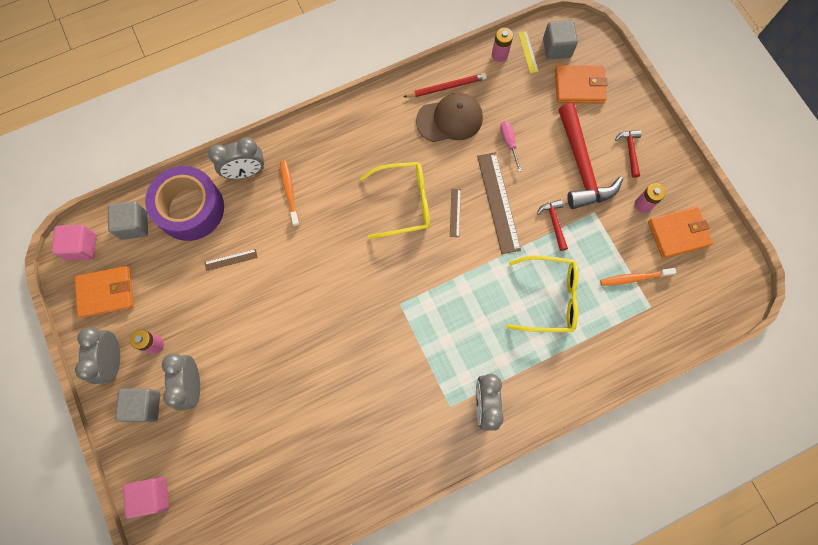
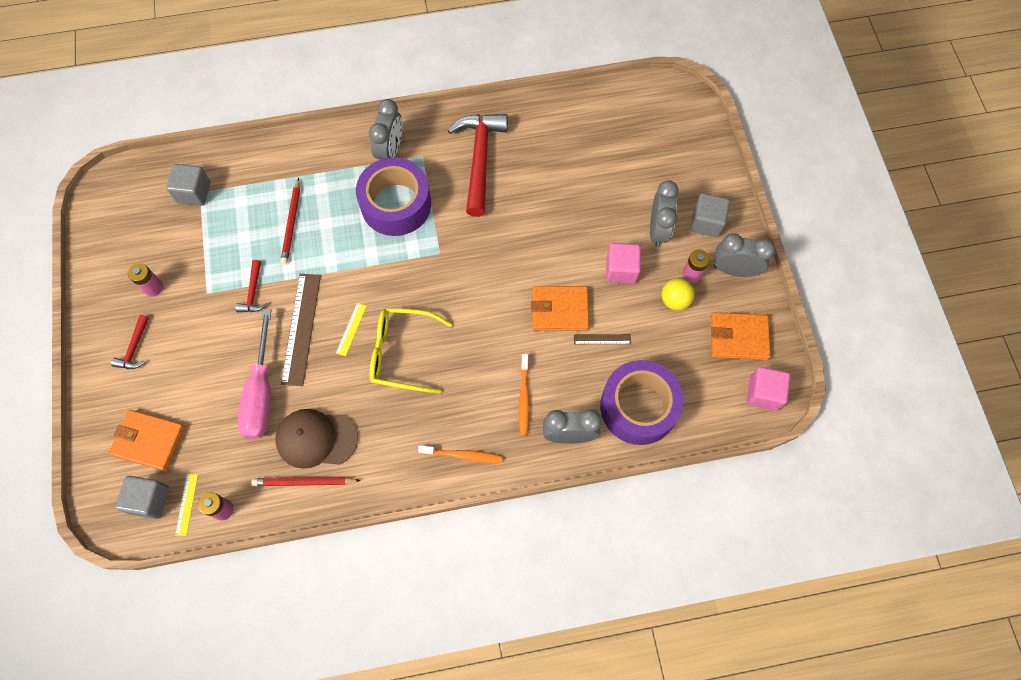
camera: 165 degrees left, 5 degrees down
grey clock [75,327,120,384] -> grey clock turned 90 degrees counterclockwise [714,233,775,277]
grey cube [108,201,148,240] -> grey cube moved to [166,164,211,206]
pink cube [123,477,169,519] -> pink cube moved to [606,243,641,284]
brown ruler [450,189,461,237] -> yellow ruler [336,303,367,356]
pink screwdriver [500,121,522,172] -> pink screwdriver [238,309,271,439], size x2.06
yellow glasses [507,255,578,332] -> red pencil [281,178,300,264]
red hammer [558,103,623,209] -> red hammer moved to [448,114,508,217]
orange toothbrush [600,268,676,286] -> orange toothbrush moved to [418,445,503,463]
orange wallet [648,207,713,259] -> orange wallet moved to [531,286,589,331]
none -> purple tape [356,157,431,236]
none -> yellow ball [662,278,695,310]

